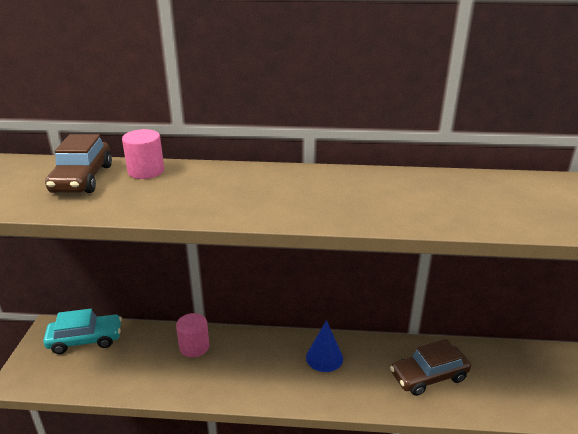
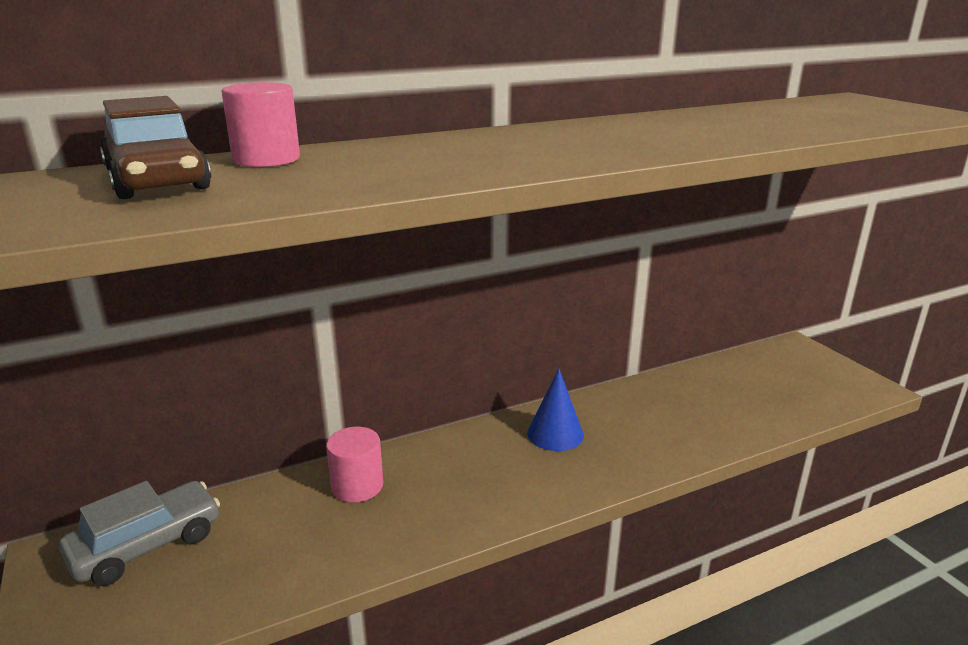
camera: 30 degrees left, 5 degrees down
turquoise car [43,309,122,354] -> grey car [59,481,220,586]
brown car [390,339,471,396] -> none

